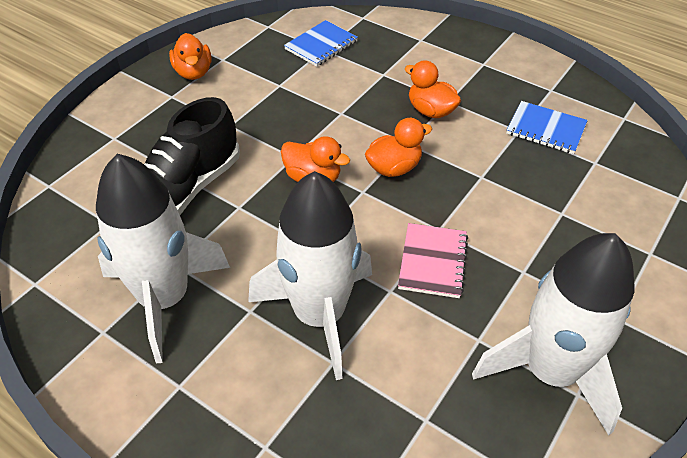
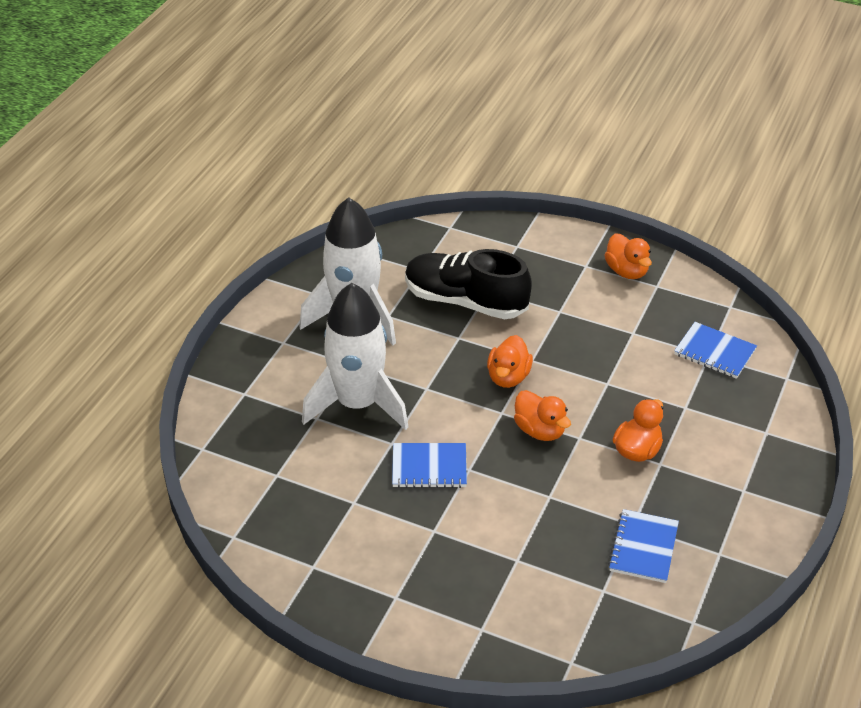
camera: 80 degrees right, 5 degrees down
orange duck [169,33,212,80] -> orange duck turned 90 degrees counterclockwise [605,233,652,279]
pink notebook [398,223,468,298] -> blue notebook [392,443,467,488]
white rocket [472,233,635,435] -> none

